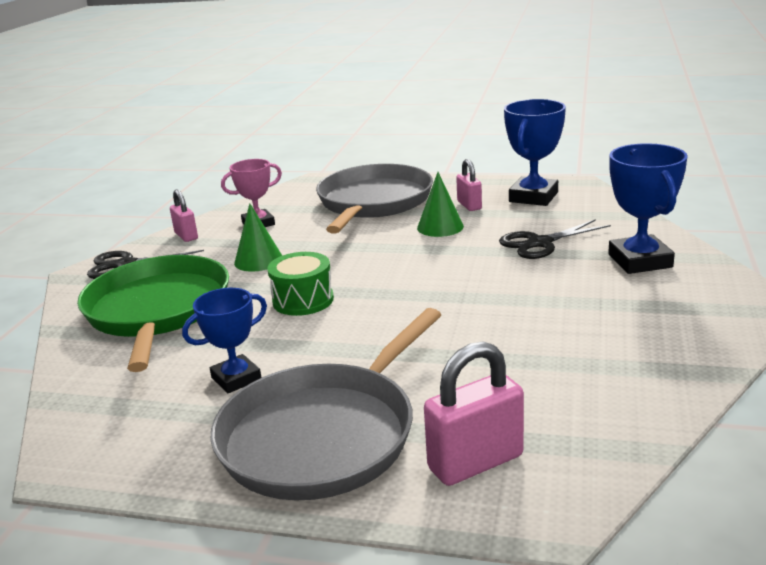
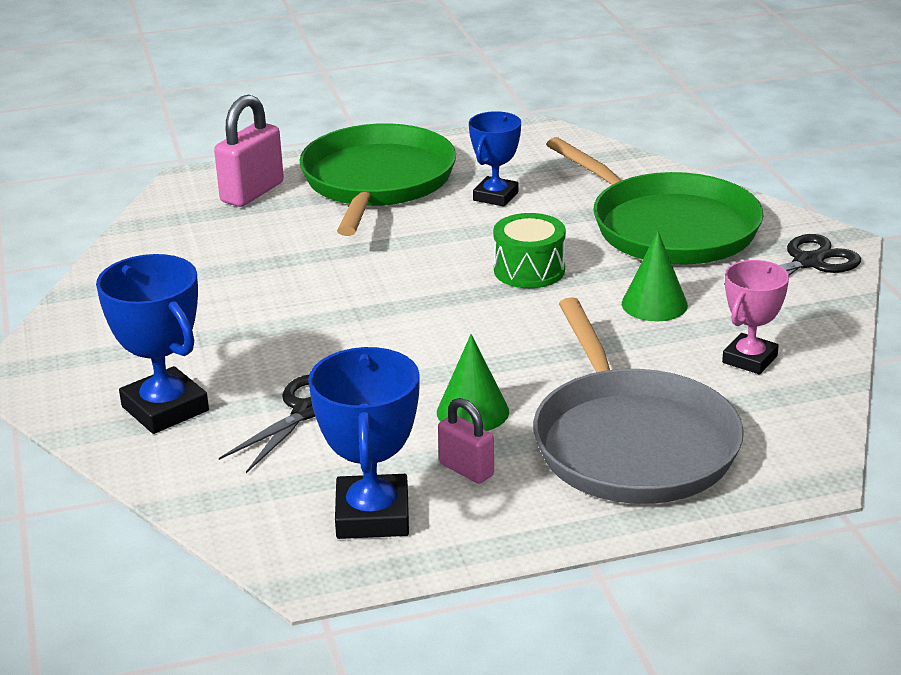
camera: 150 degrees right, 5 degrees up
pink padlock [170,189,198,242] -> none
grey pan [210,308,441,501] -> green pan [299,123,456,236]

